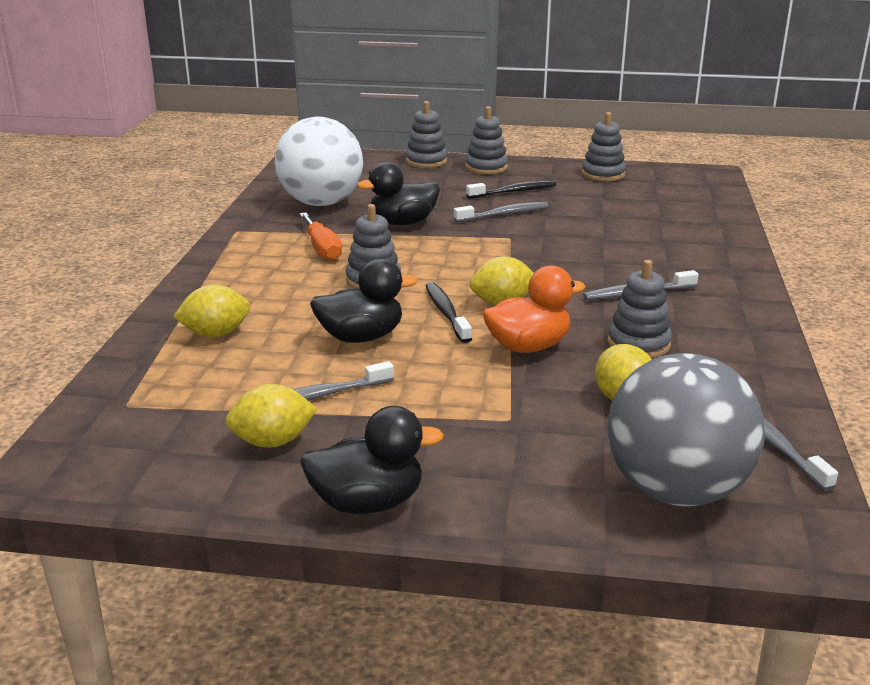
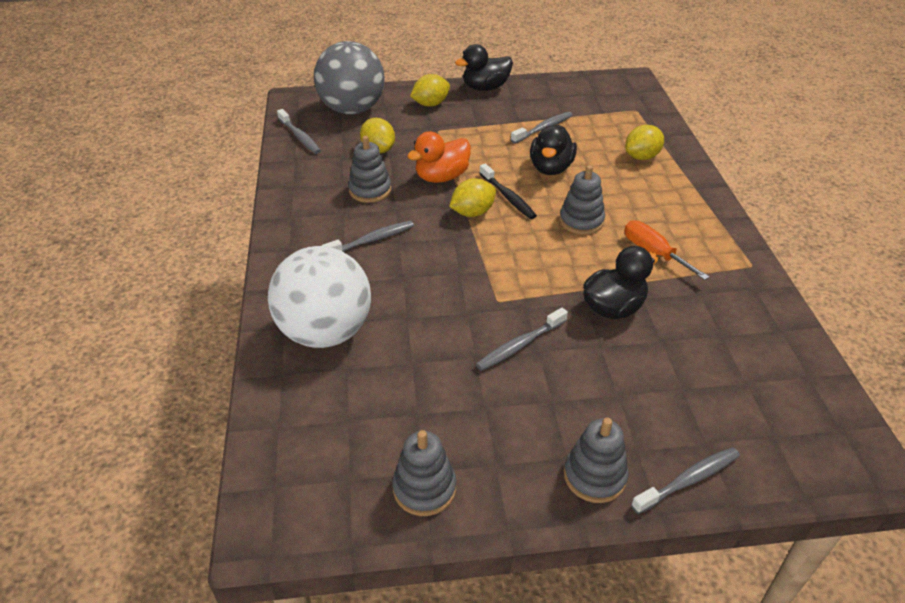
camera: 165 degrees right, 15 degrees up
yellow lemon [225,384,317,448] -> yellow lemon moved to [410,74,450,107]
white ball [275,117,363,206] -> white ball moved to [268,246,371,348]
black duck [310,258,418,343] -> black duck turned 45 degrees counterclockwise [530,125,577,175]
grey stacking toy [406,101,447,168] -> grey toothbrush [631,447,740,514]
black toothbrush [466,181,556,199] -> none

